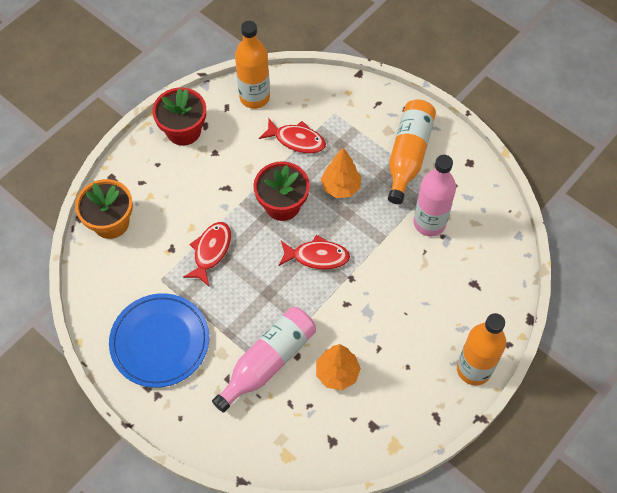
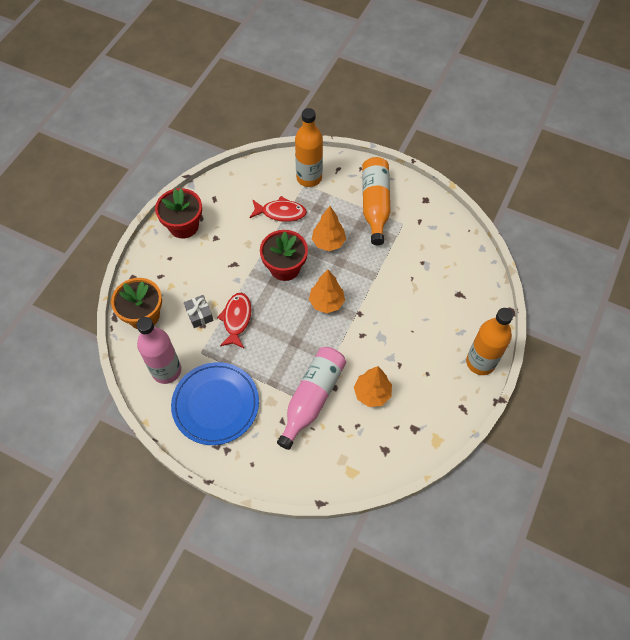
camera: 15 degrees left, 0 degrees up
orange bottle [235,21,270,109] -> orange bottle moved to [295,108,323,187]
red fish [278,235,350,270] -> orange tree [309,269,345,313]
pink bottle [414,155,456,236] -> pink bottle moved to [136,317,181,384]
none -> grey gift [184,295,214,328]

